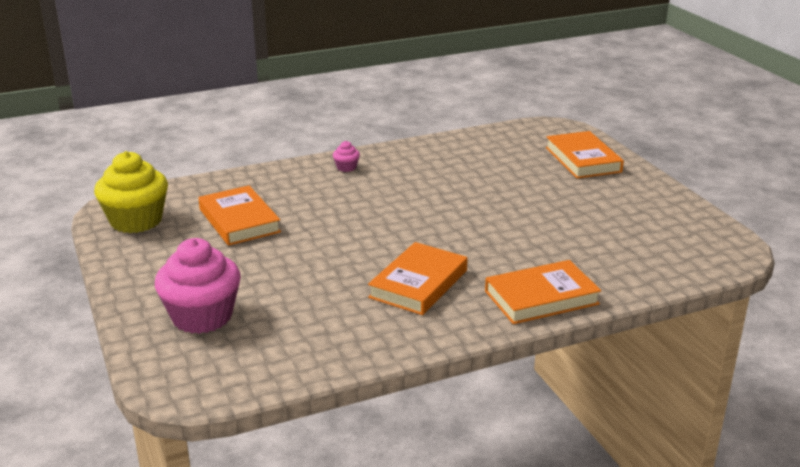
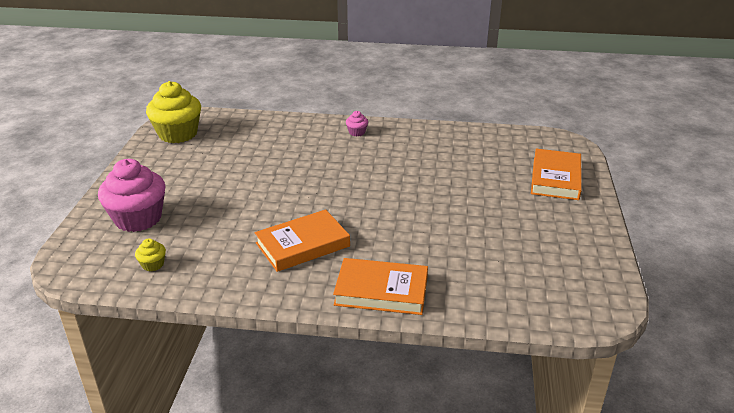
camera: 30 degrees right, 5 degrees up
orange book [198,185,281,246] -> none
none -> yellow cupcake [135,238,166,272]

